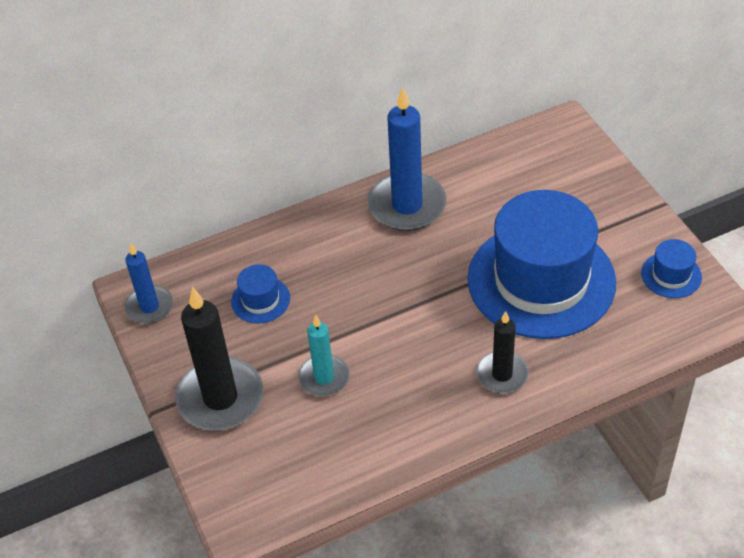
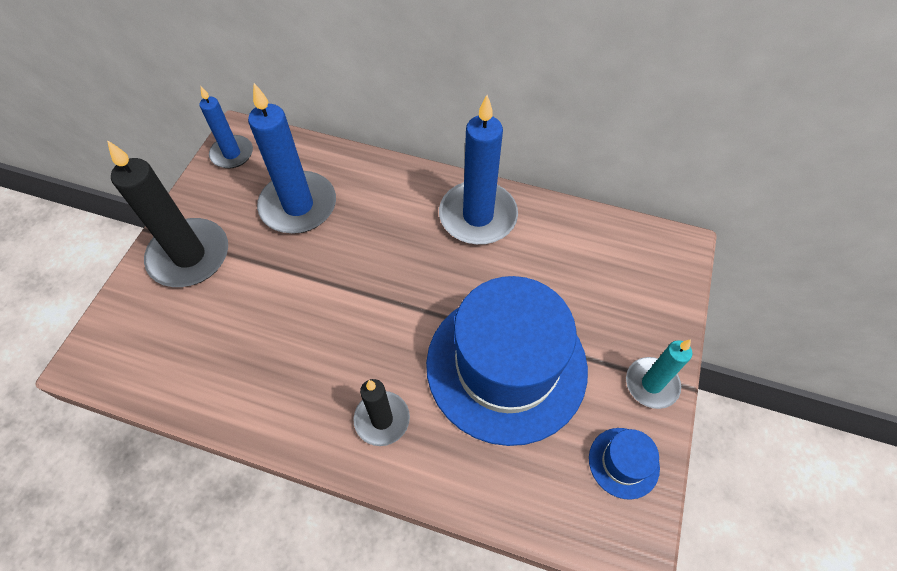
camera: 40 degrees right, 10 degrees up
blue hat [231,264,290,324] -> blue candle [248,83,336,234]
turquoise candle [298,315,350,396] -> turquoise candle moved to [626,339,692,409]

